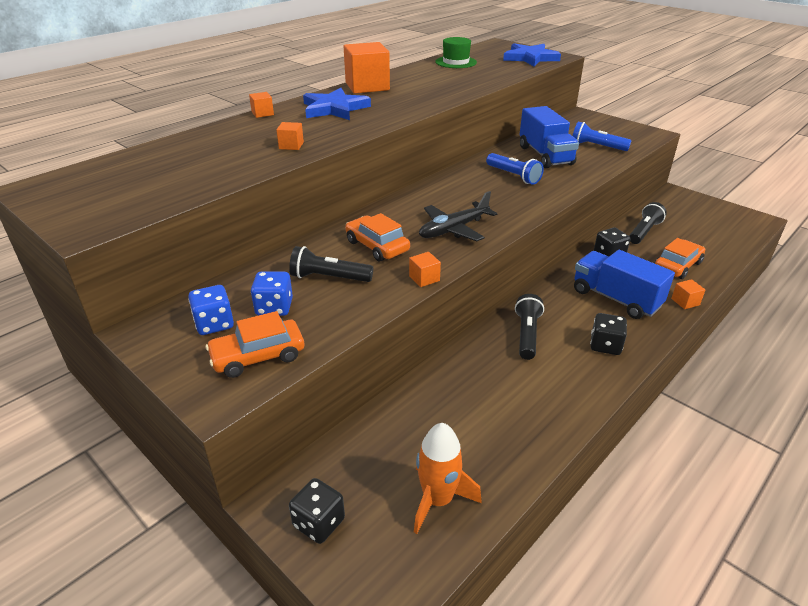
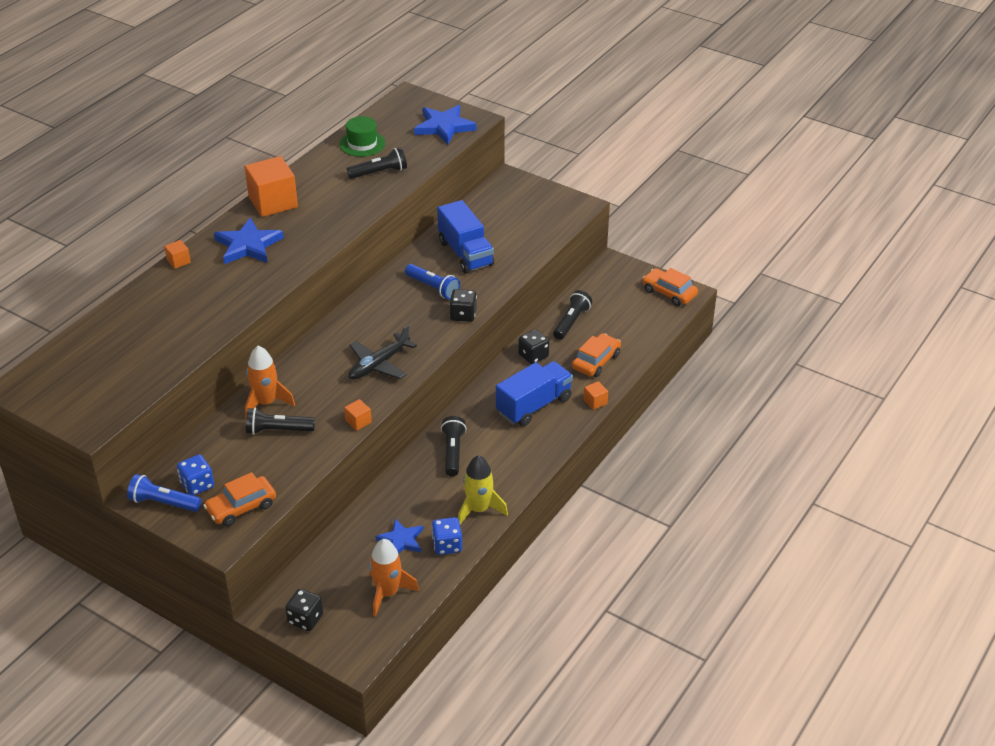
camera: 10 degrees left, 5 degrees up
blue dice [251,272,293,316] -> blue dice moved to [432,517,462,555]
orange cube [276,122,304,150] -> none
orange car [345,213,410,262] -> orange car moved to [642,268,698,306]
blue flashlight [573,121,632,151] -> blue flashlight moved to [127,474,202,512]
blue truck [574,250,675,319] -> blue truck turned 105 degrees clockwise [496,361,573,426]
black dice [590,313,627,355] -> black dice moved to [449,289,477,322]
none -> orange rocket [245,346,295,419]
none -> black flashlight [346,147,407,179]
none -> blue star [375,518,423,554]
none -> yellow rocket [458,455,508,524]

